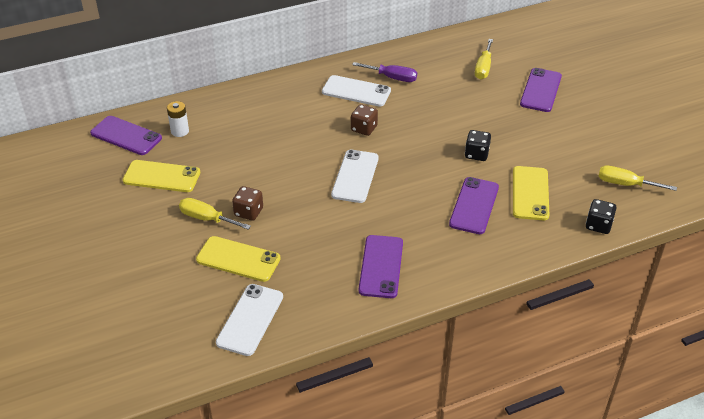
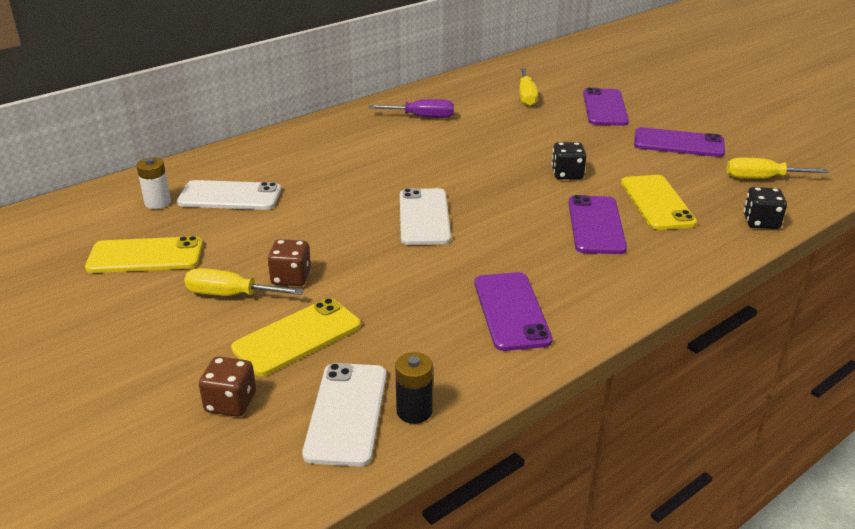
camera: 15 degrees left, 10 degrees down
purple phone [90,116,162,155] -> purple phone moved to [634,127,725,157]
yellow phone [196,236,281,282] -> yellow phone turned 45 degrees counterclockwise [231,298,361,376]
white phone [322,75,391,107] -> white phone moved to [177,180,281,210]
brown dice [351,104,378,136] -> brown dice moved to [199,356,256,417]
none -> black battery [395,352,433,424]

